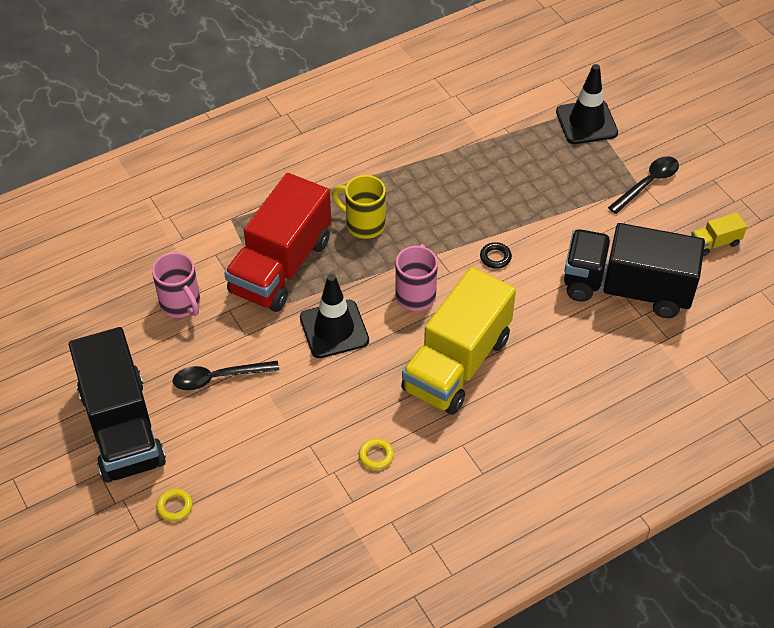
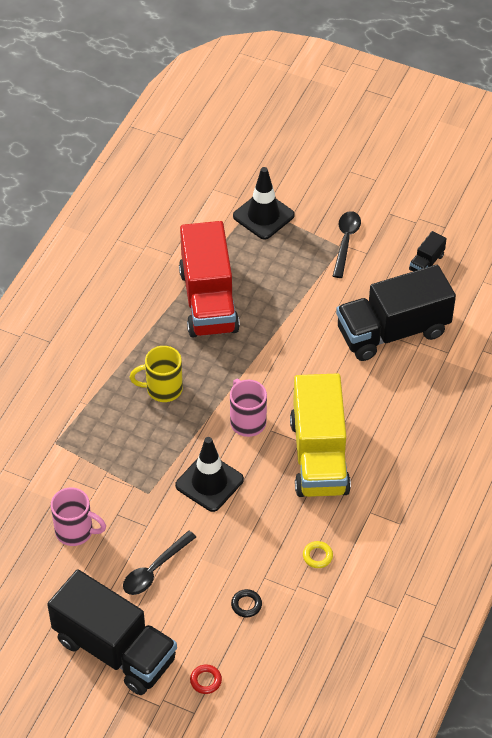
camera: 35 degrees left, 0 degrees up
yellow ring [156,488,193,522] -> red ring [190,664,222,694]
red truck [224,173,331,312] -> red truck moved to [179,221,240,337]
black ring [480,242,512,269] -> black ring moved to [231,589,262,617]
yellow truck [691,212,747,256] -> black truck [409,231,447,271]

